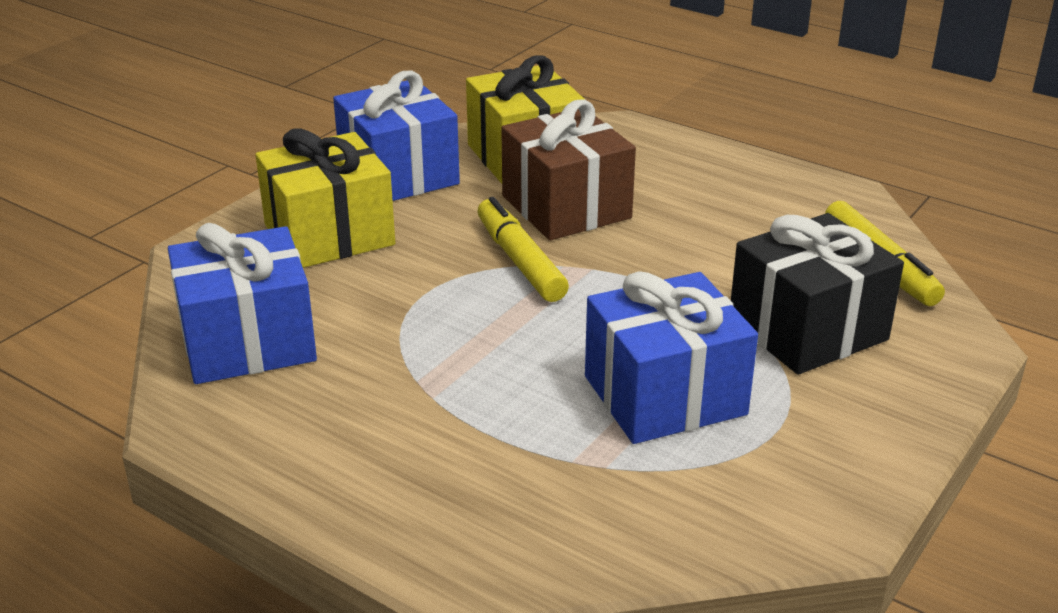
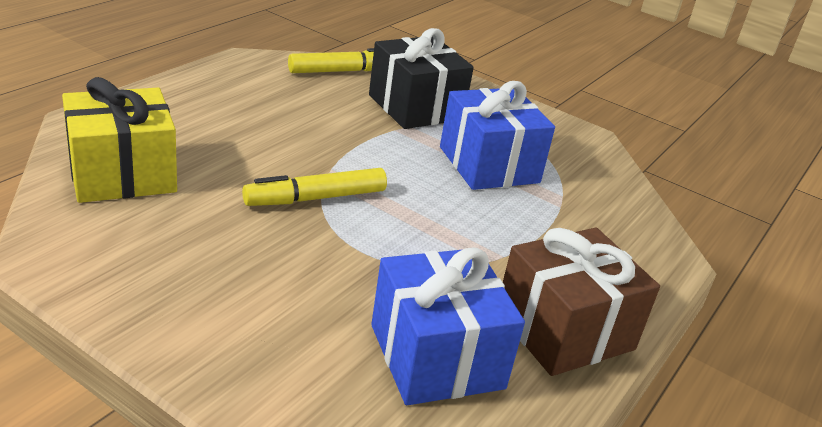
camera: 95 degrees left, 0 degrees up
yellow gift [255,128,395,268] -> none
blue gift [333,71,460,201] -> none
brown gift [501,99,636,240] -> brown gift moved to [503,227,660,376]

